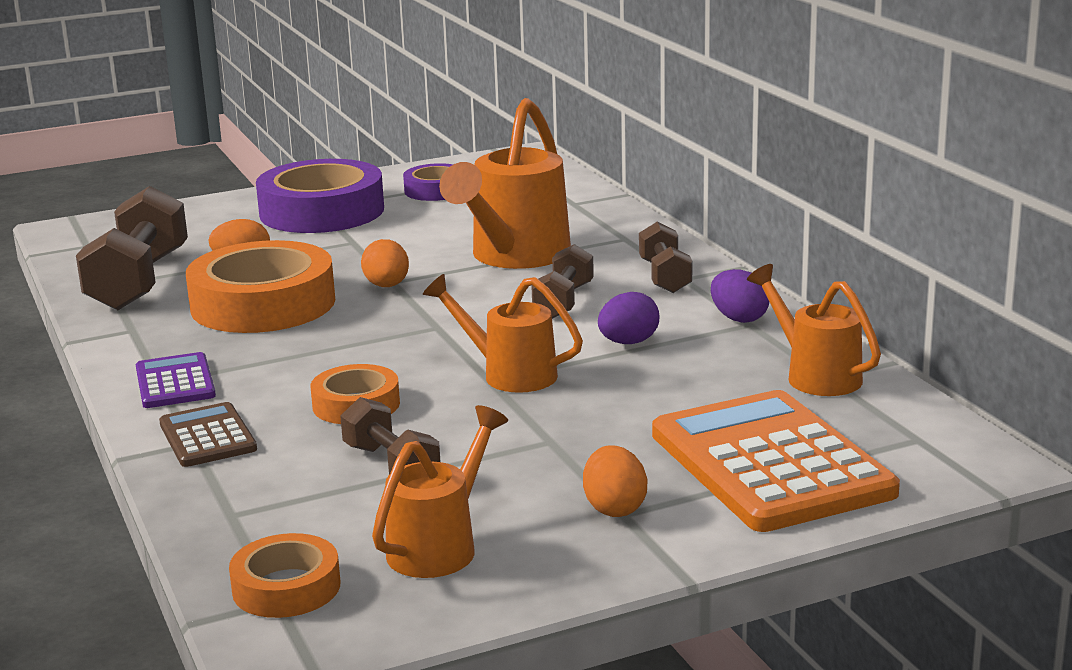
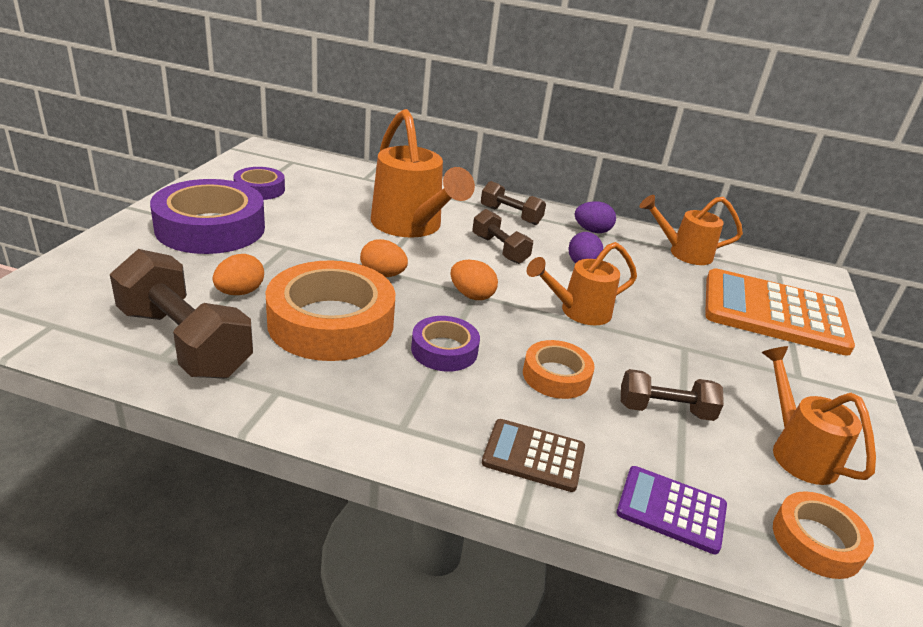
camera: 55 degrees left, 10 degrees up
purple calculator [136,352,216,408] -> purple calculator moved to [616,466,727,554]
orange egg [583,445,647,517] -> orange egg moved to [450,260,498,300]
none -> purple tape [411,316,480,372]

